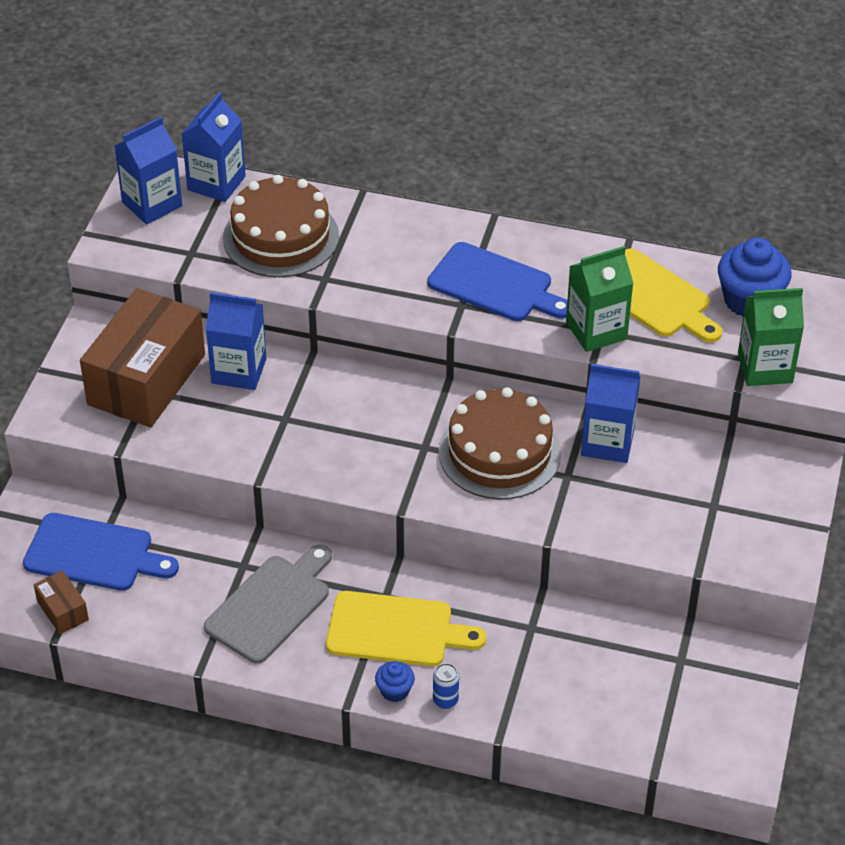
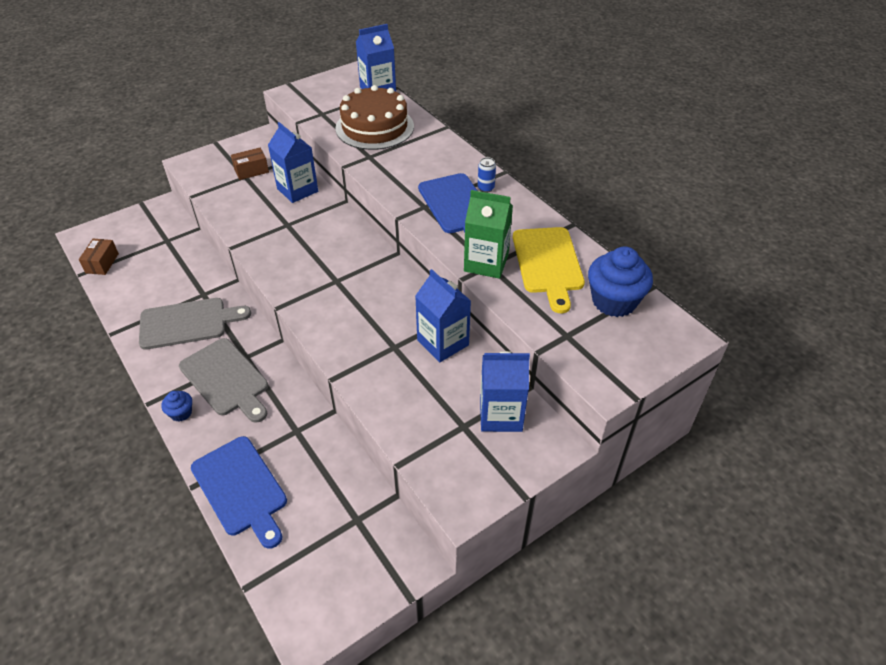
camera: 40 degrees right, 0 degrees up
blue cutting board [23,513,179,591] -> blue cutting board moved to [191,436,287,549]
brown box [80,288,205,427] -> brown box [231,148,269,180], size x0.42
blue carton [115,117,182,225] -> blue carton moved to [480,351,530,432]
yellow cutting board [326,591,486,666] -> grey cutting board [179,338,268,423]
blue can [433,663,459,709] -> blue can moved to [478,157,496,193]
brown cake [439,387,561,500] -> none
green carton [738,288,804,386] -> none

